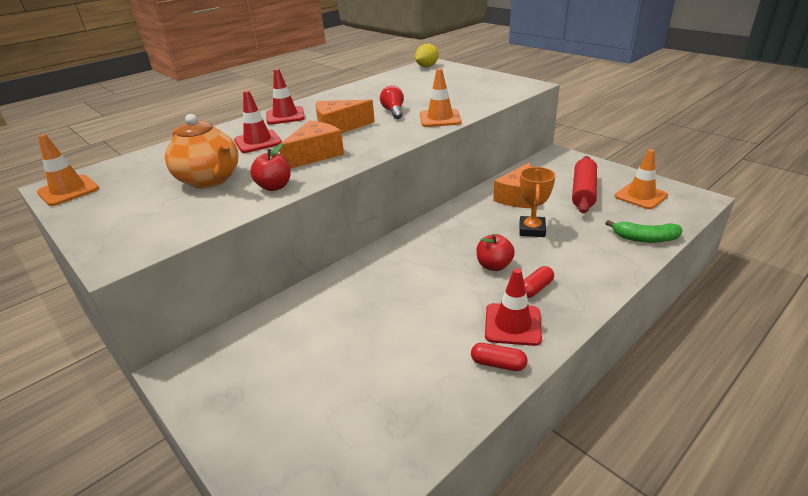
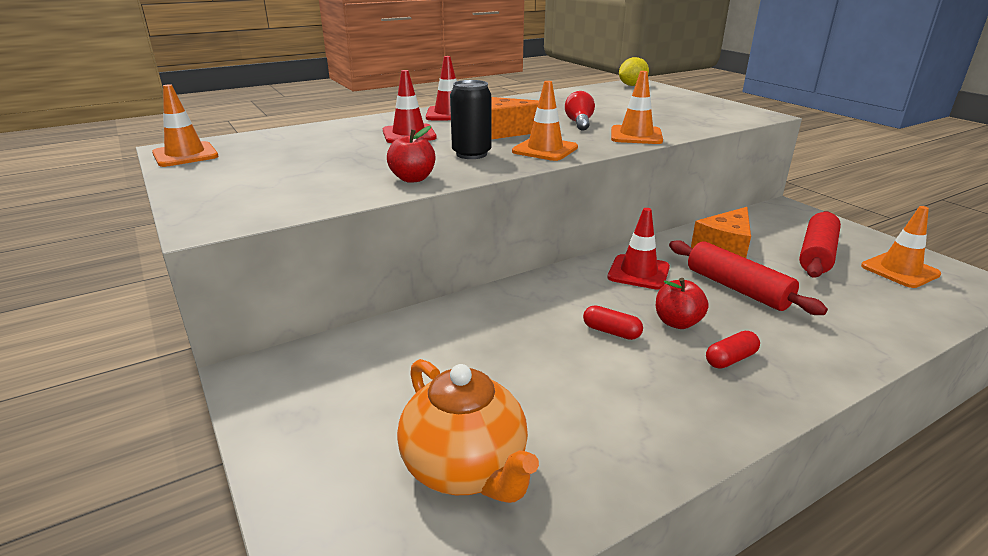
camera: 10 degrees right, 5 degrees down
orange teapot [165,114,238,189] -> orange teapot moved to [397,359,539,503]
orange cheese [279,121,344,169] -> black can [450,80,491,159]
red capsule [471,343,527,371] -> red capsule moved to [583,305,643,340]
red traffic cone [485,268,542,346] -> red traffic cone moved to [607,208,670,290]
orange trophy [520,167,556,237] -> red rolling pin [669,240,828,315]
green banana [605,220,682,243] -> none
none -> orange traffic cone [512,81,578,161]

